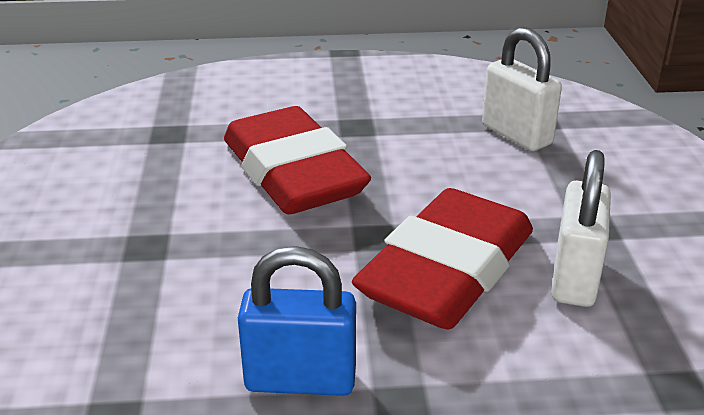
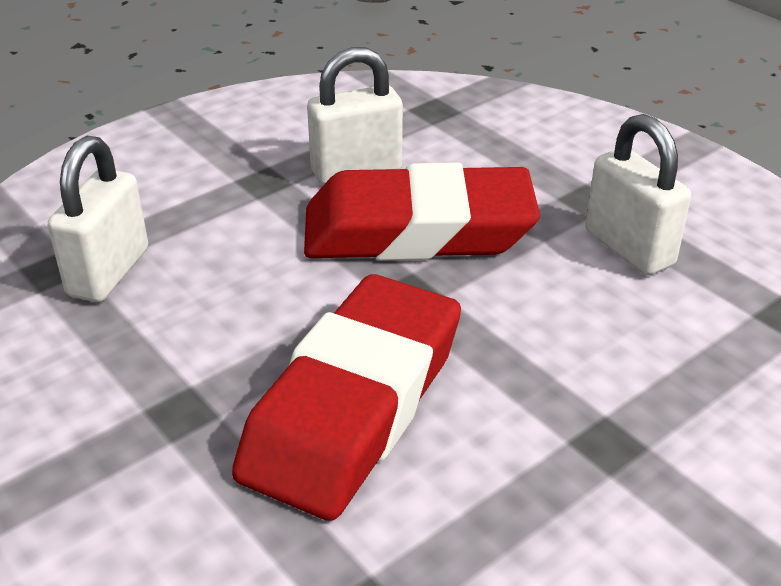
camera: 125 degrees left, 5 degrees up
blue padlock [238,246,356,396] -> white padlock [585,114,691,275]

